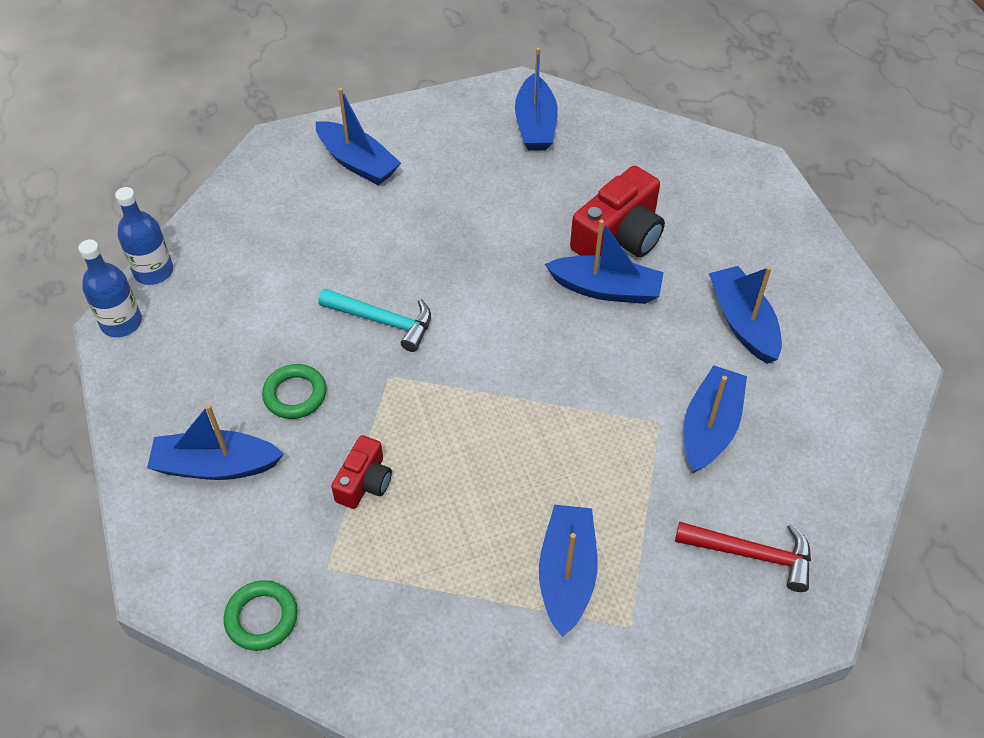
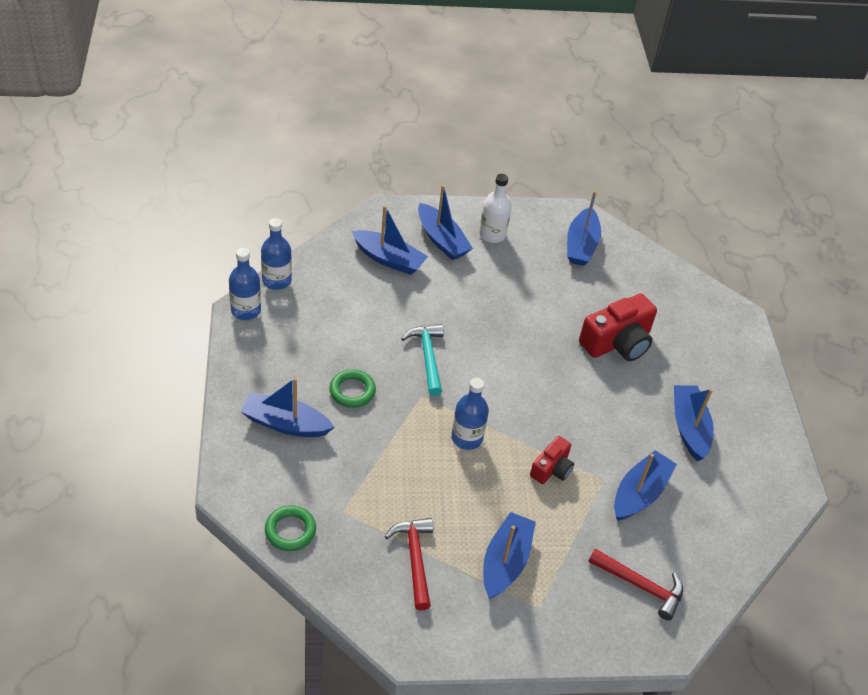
camera: 10 degrees right, 5 degrees down
turquoise hammer [318,288,431,352] -> turquoise hammer turned 135 degrees counterclockwise [401,324,444,396]
red camera [331,435,392,509] -> red camera moved to [530,436,574,484]
blue boat [545,220,664,304] -> blue boat moved to [351,206,428,275]
none -> red hammer [385,518,433,610]
none -> blue bottle [451,378,489,450]
none -> white bottle [479,174,512,243]

